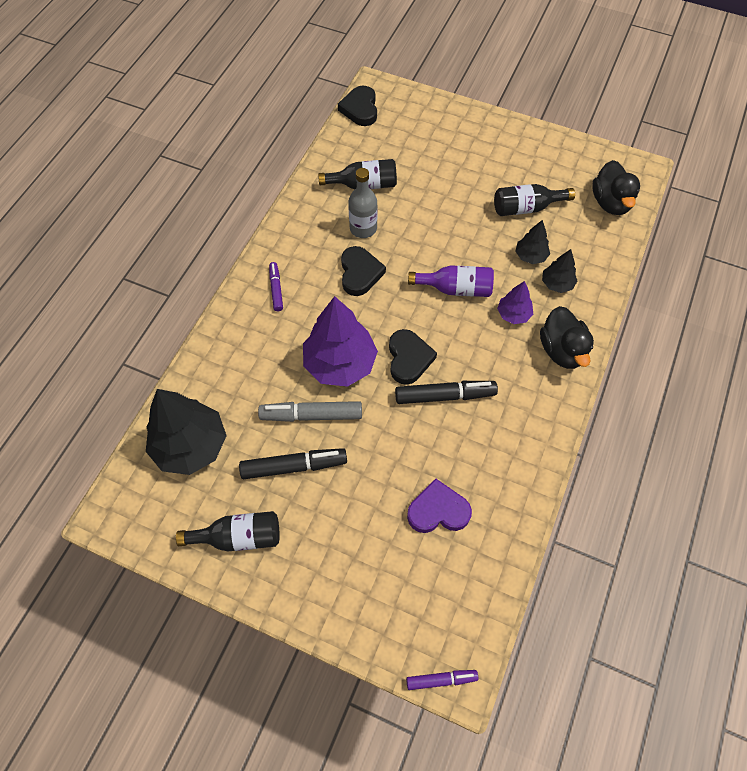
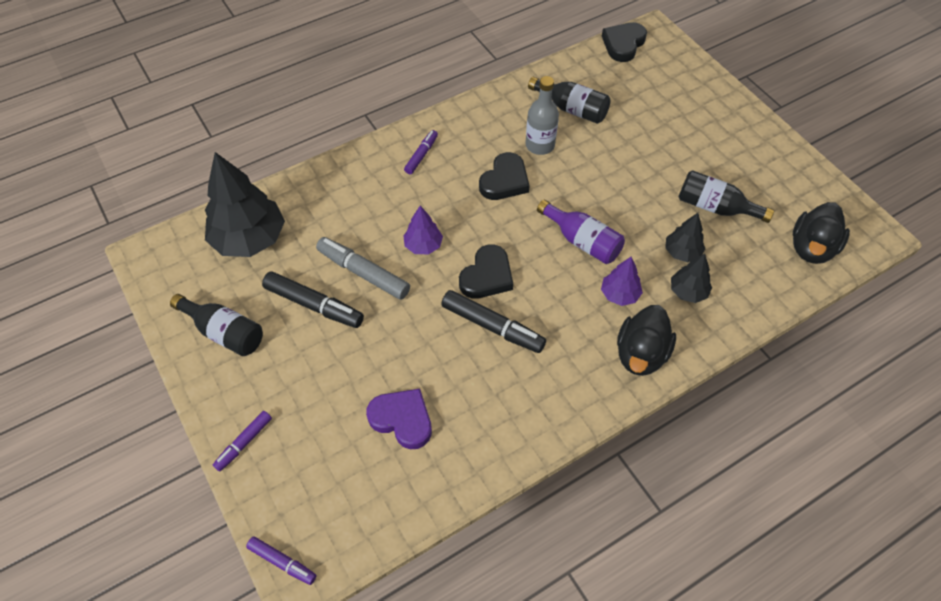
camera: 35 degrees right, 5 degrees down
purple tree [303,296,378,387] -> purple tree [403,206,443,254], size x0.50
none -> purple marker [213,411,272,471]

